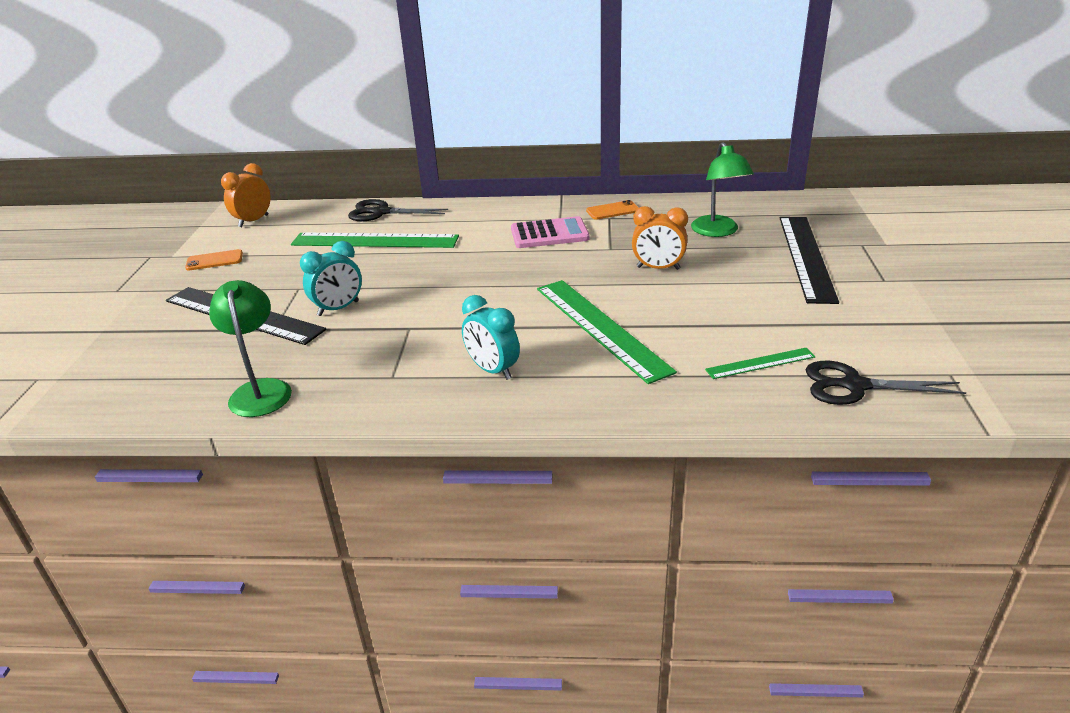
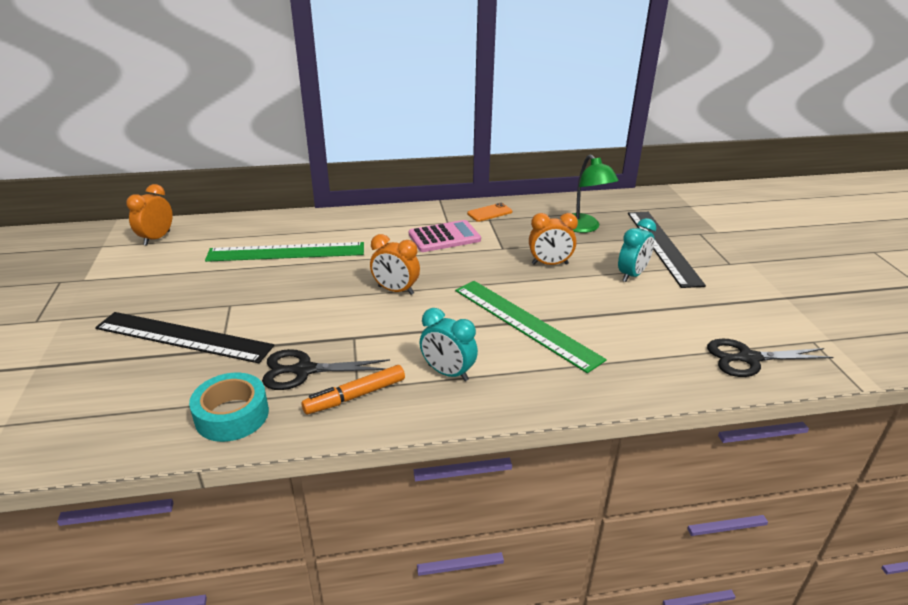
camera: 15 degrees left, 0 degrees up
orange phone [185,249,243,271] -> none
green lamp [209,280,292,417] -> turquoise tape [189,373,269,442]
turquoise clock [300,241,362,316] -> turquoise clock moved to [618,218,656,282]
black scissors [348,199,448,221] -> black scissors moved to [262,349,390,390]
green ruler [705,348,815,379] -> none
none -> orange marker [301,365,405,414]
none -> orange clock [370,234,420,295]

